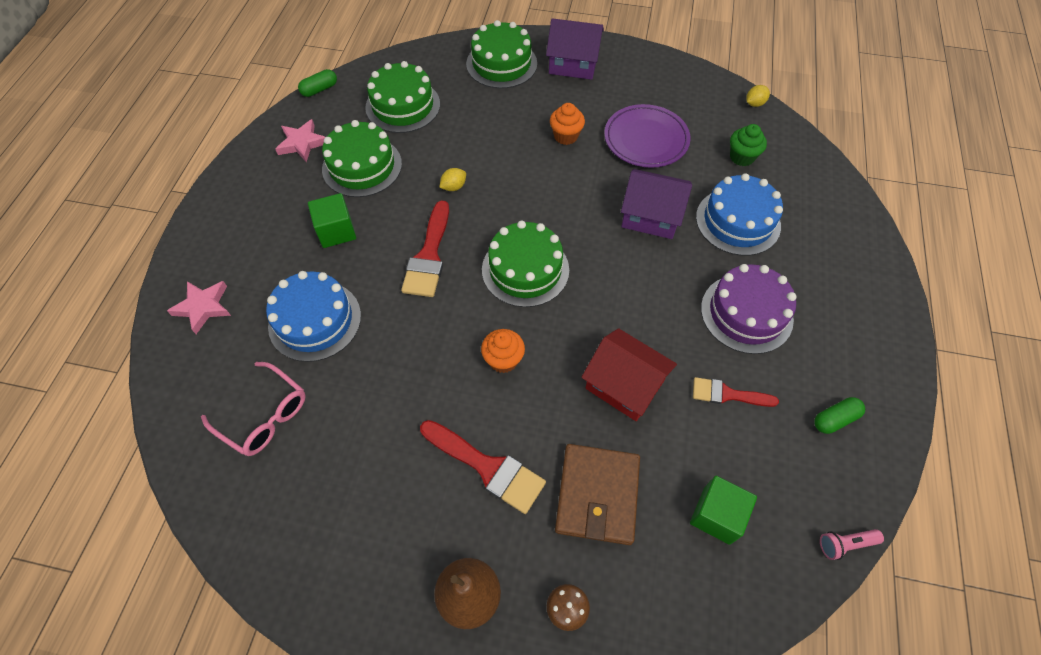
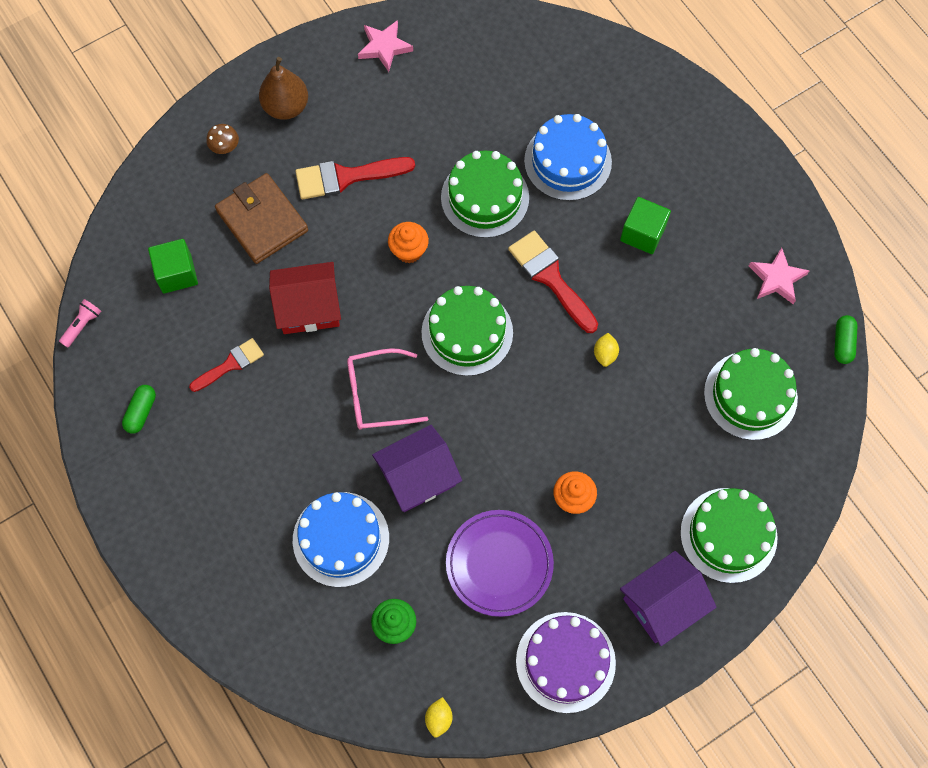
camera: 135 degrees right, 10 degrees up
pink star [167,281,231,334] -> pink star moved to [358,20,413,72]
pink glasses [201,362,306,456] -> pink glasses moved to [347,348,428,429]
green cake [322,120,402,197] -> green cake moved to [441,151,529,238]
purple cake [701,264,797,354] -> purple cake moved to [516,612,616,713]

